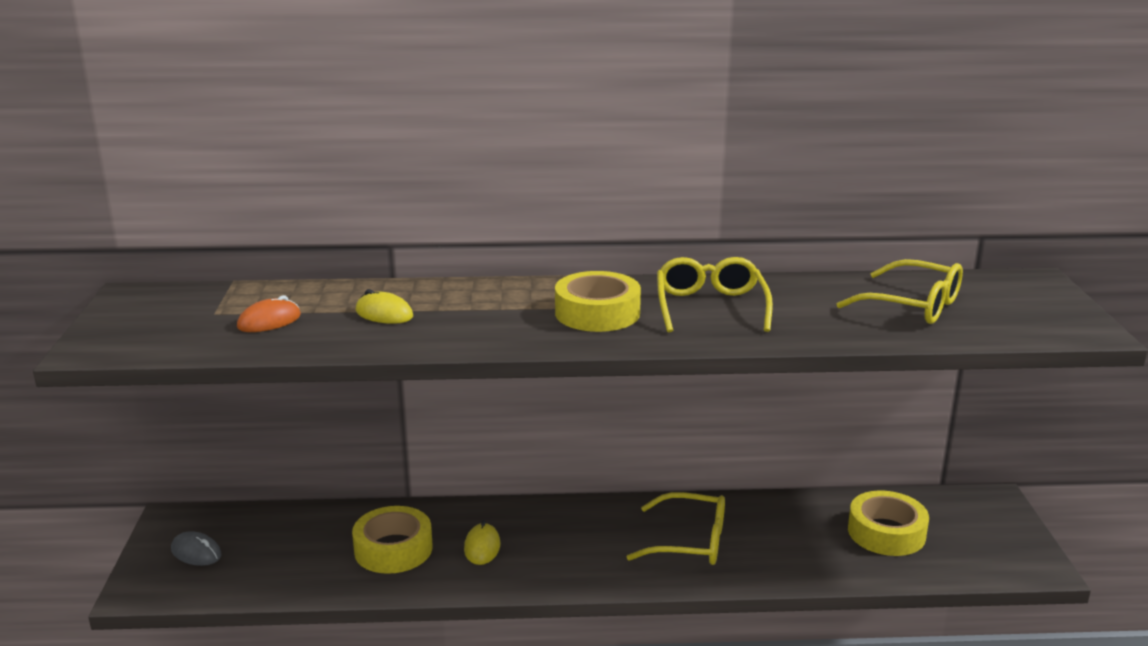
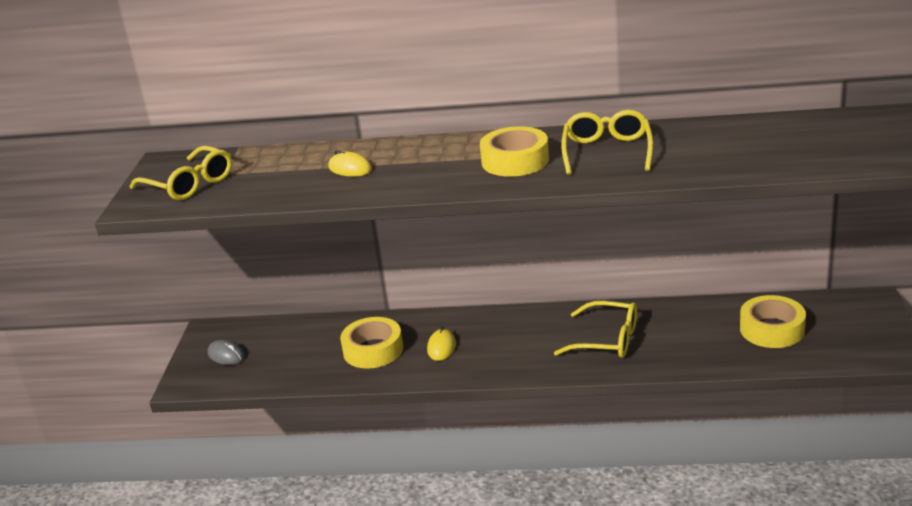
camera: 10 degrees right, 5 degrees up
orange mouse [237,295,301,332] -> none
yellow glasses [837,259,963,324] -> yellow glasses moved to [130,146,232,200]

